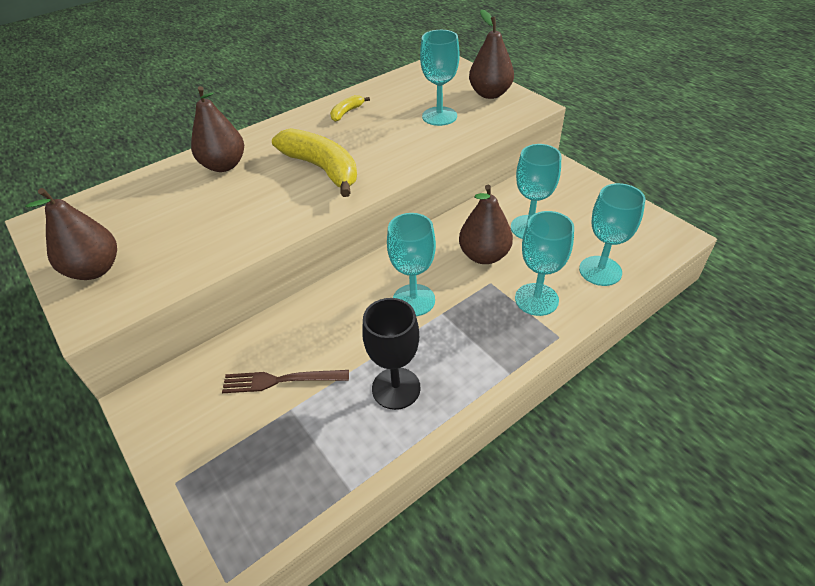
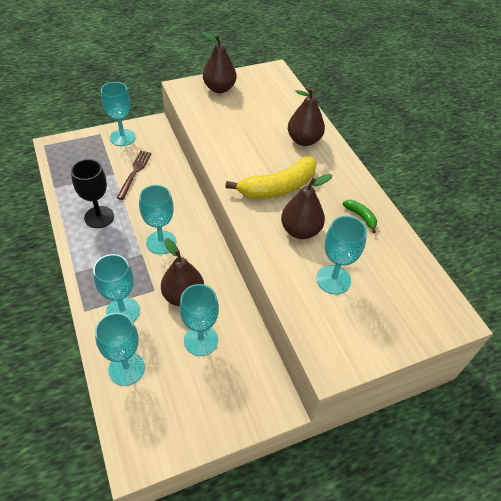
camera: 100 degrees right, 5 degrees up
yellow banana [330,95,370,122] -> green banana [343,200,377,233]
brown pear [469,9,514,99] -> brown pear moved to [281,174,333,239]
none -> turquoise goblet [101,82,136,146]

